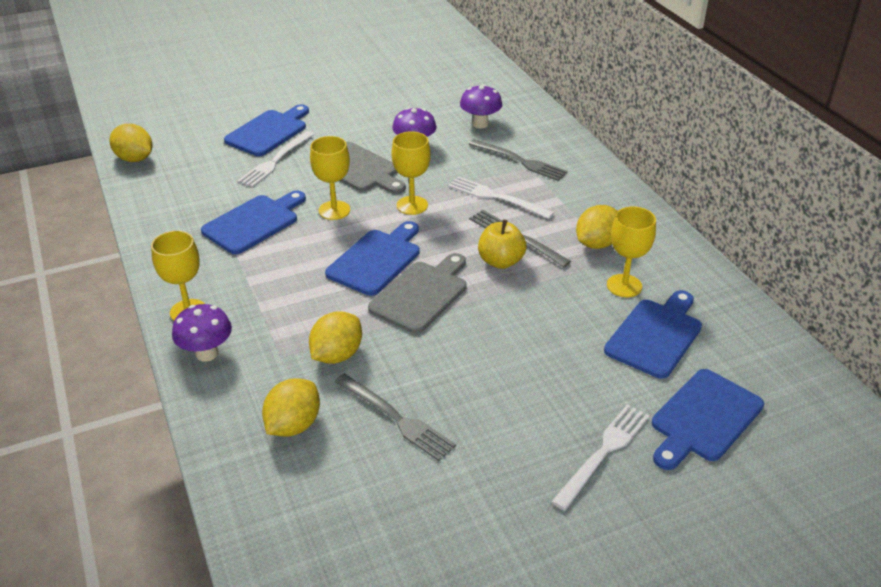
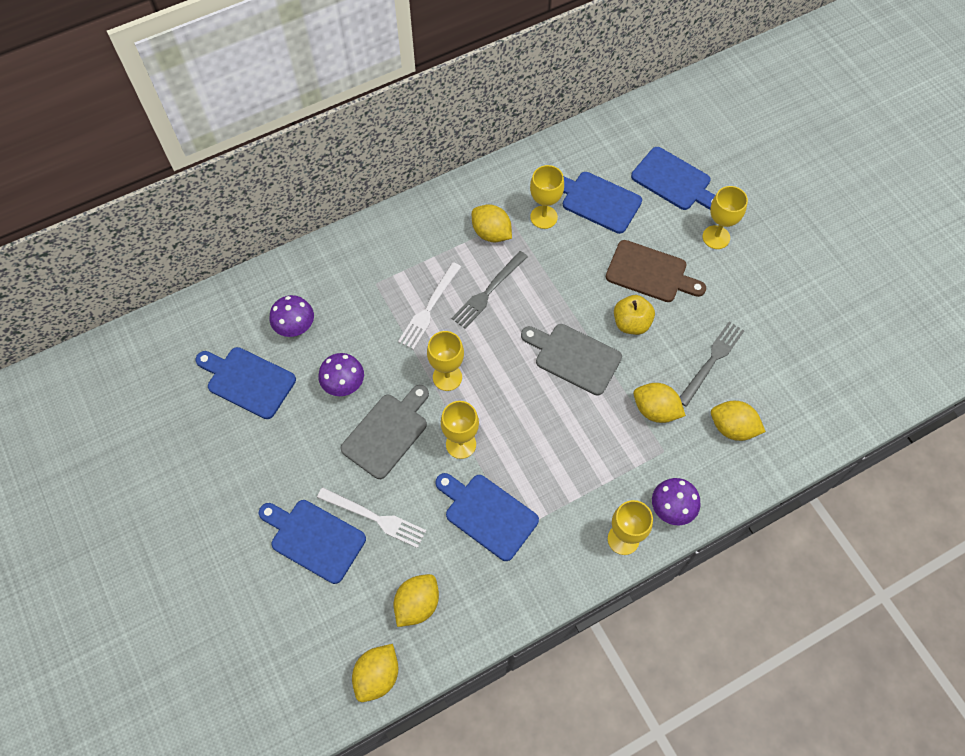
camera: 95 degrees left, 25 degrees up
blue cutting board [325,221,419,296] -> blue cutting board moved to [195,347,296,419]
grey fork [469,139,568,181] -> none
yellow apple [478,219,526,269] -> yellow apple moved to [614,295,655,335]
white fork [551,404,650,511] -> yellow goblet [702,186,748,249]
none -> yellow lemon [394,574,439,627]
none -> brown cutting board [606,240,706,302]

